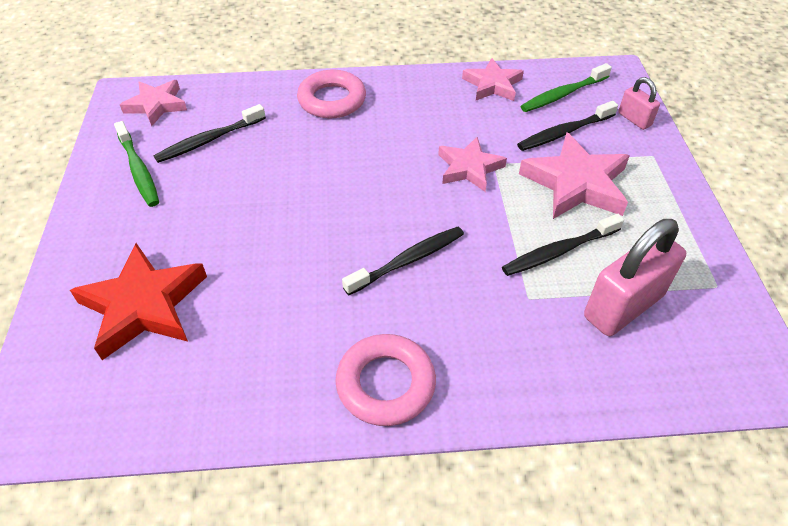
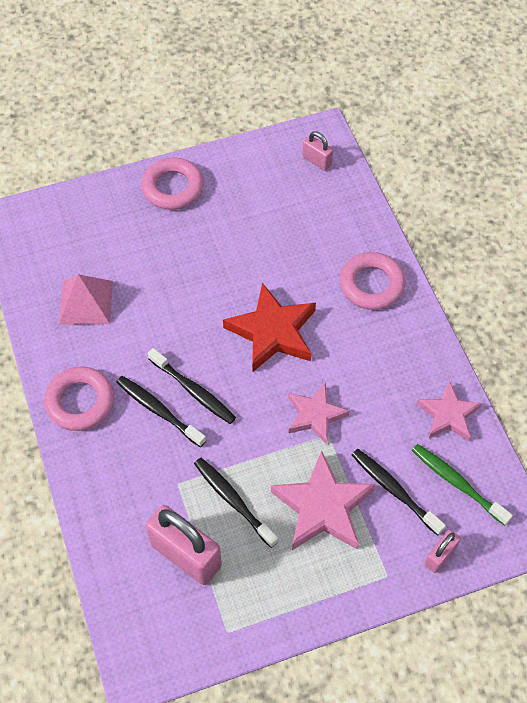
camera: 75 degrees right, 10 degrees up
red star [70,243,207,360] -> red star moved to [223,283,316,372]
green toothbrush [114,121,159,207] -> none
pink star [120,80,187,126] -> pink padlock [302,131,333,171]
black toothbrush [154,104,266,163] -> black toothbrush moved to [116,376,206,447]
none -> pink pyramid [59,274,113,325]
none -> pink ring [142,157,204,210]

